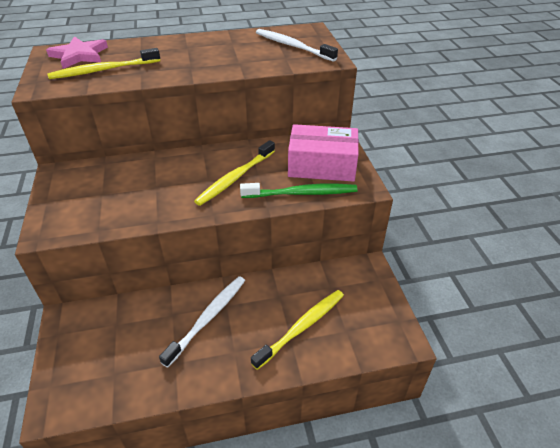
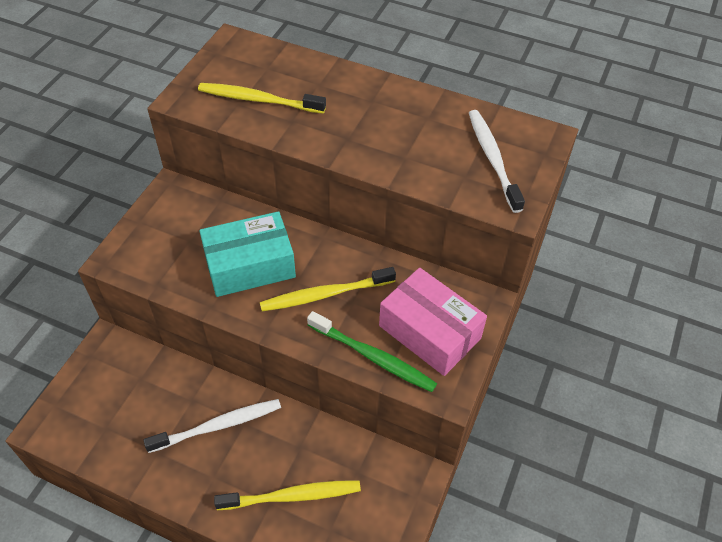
camera: 35 degrees right, 10 degrees up
pink star [46,36,108,69] -> none
none -> turquoise box [199,211,296,297]

